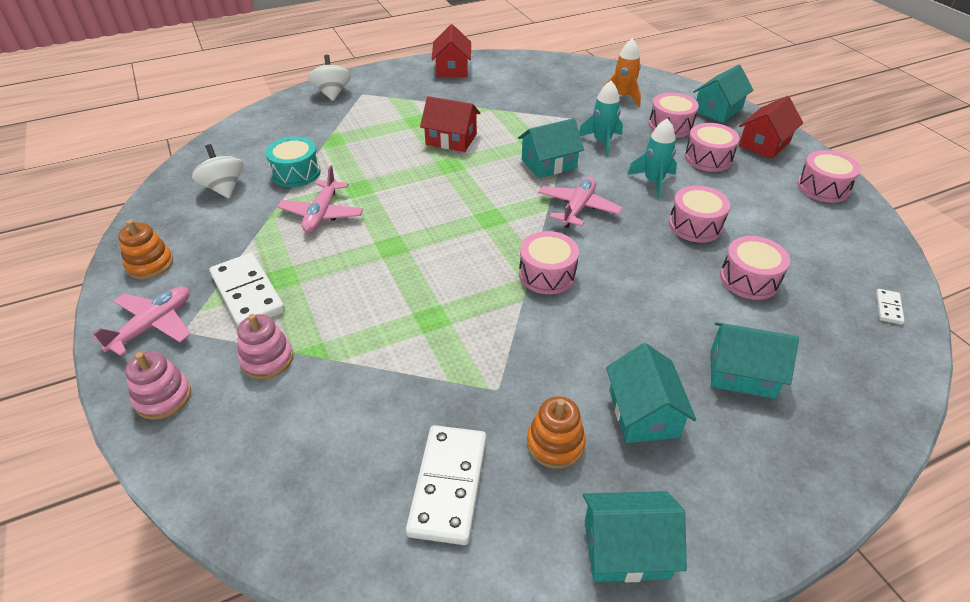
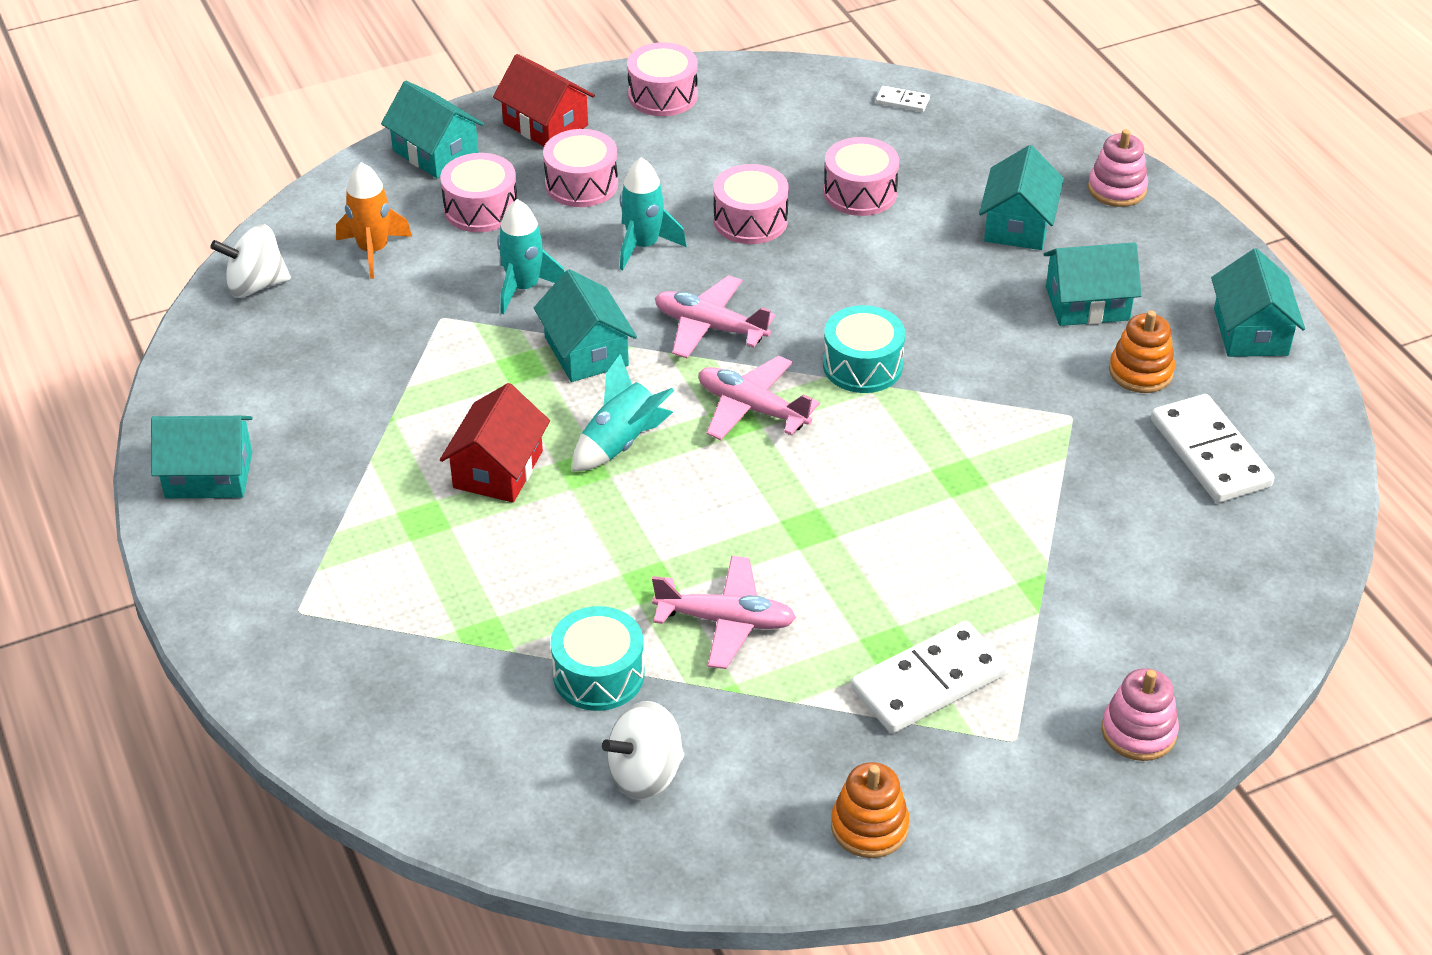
camera: 90 degrees left, 0 degrees up
pink plane [93,287,191,356] -> pink plane moved to [699,356,820,440]
pink stacking toy [237,314,293,379] -> pink stacking toy moved to [1088,129,1148,207]
white spinning top [308,55,351,101] -> white spinning top moved to [210,224,291,298]
white domino [406,425,486,545] -> white domino turned 60 degrees clockwise [1151,394,1274,503]
red house [432,24,471,77] -> turquoise house [151,416,253,498]
pink drum [519,231,579,294] -> turquoise drum [823,305,905,393]
none -> turquoise rocket [572,354,675,472]

